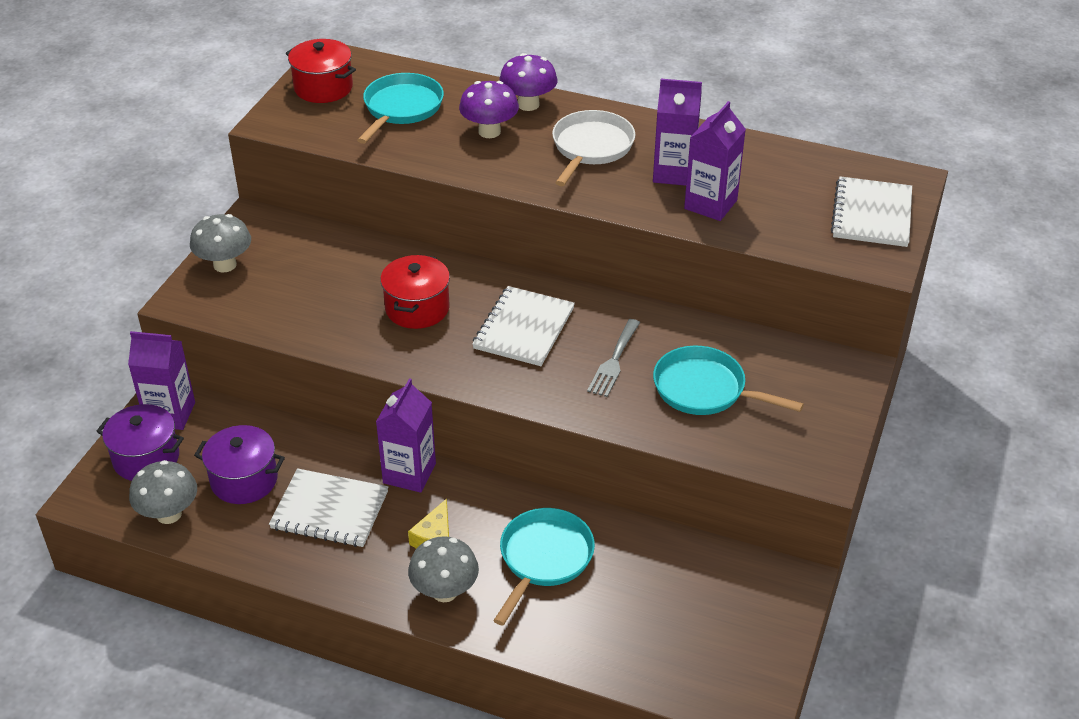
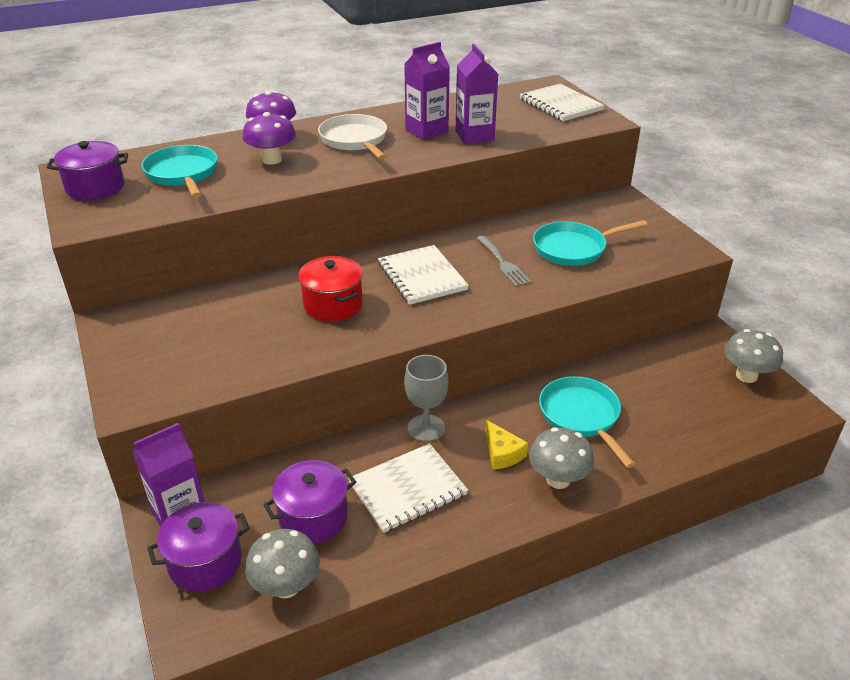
camera: 45 degrees left, 5 degrees down
grey mushroom [190,214,251,272] -> grey mushroom moved to [724,329,783,383]
red pot [286,39,356,103] -> purple pot [47,141,128,201]
purple carton [376,378,436,493] -> grey goblet [404,355,448,442]

